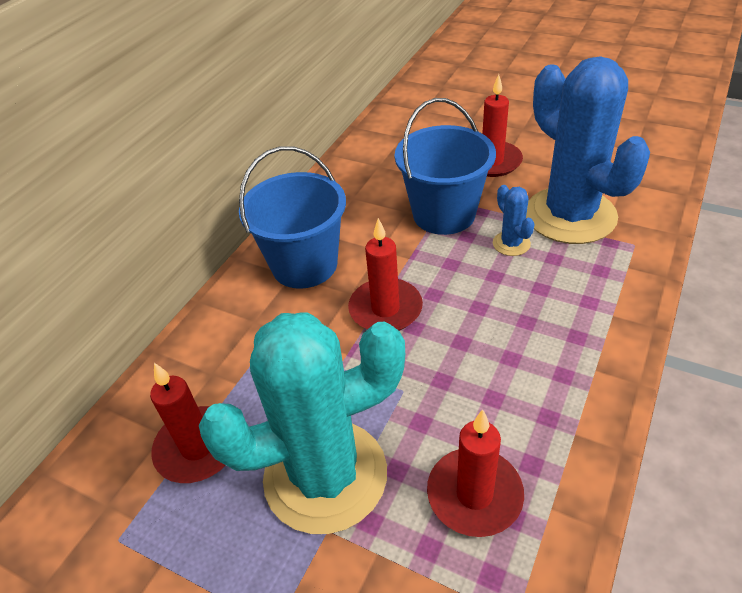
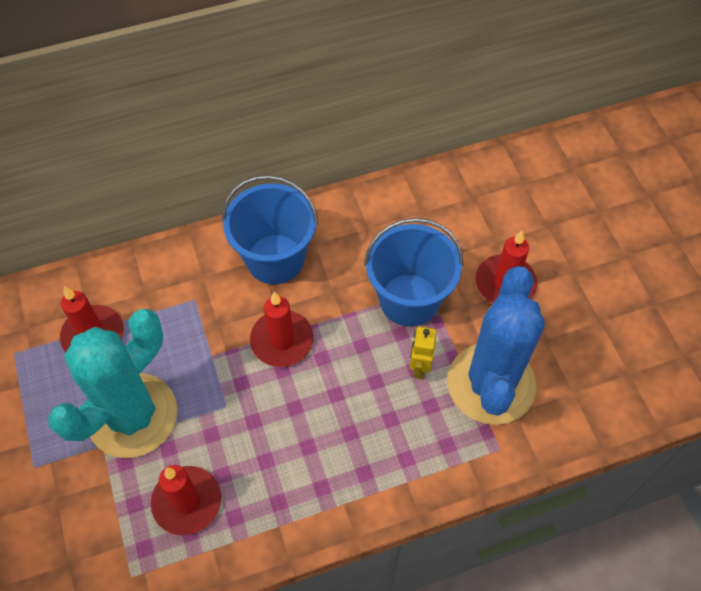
camera: 40 degrees right, 15 degrees up
turquoise cactus [199,312,405,534] -> turquoise cactus turned 75 degrees counterclockwise [48,309,178,458]
blue cactus [493,185,534,256] -> yellow robot [410,327,436,379]

